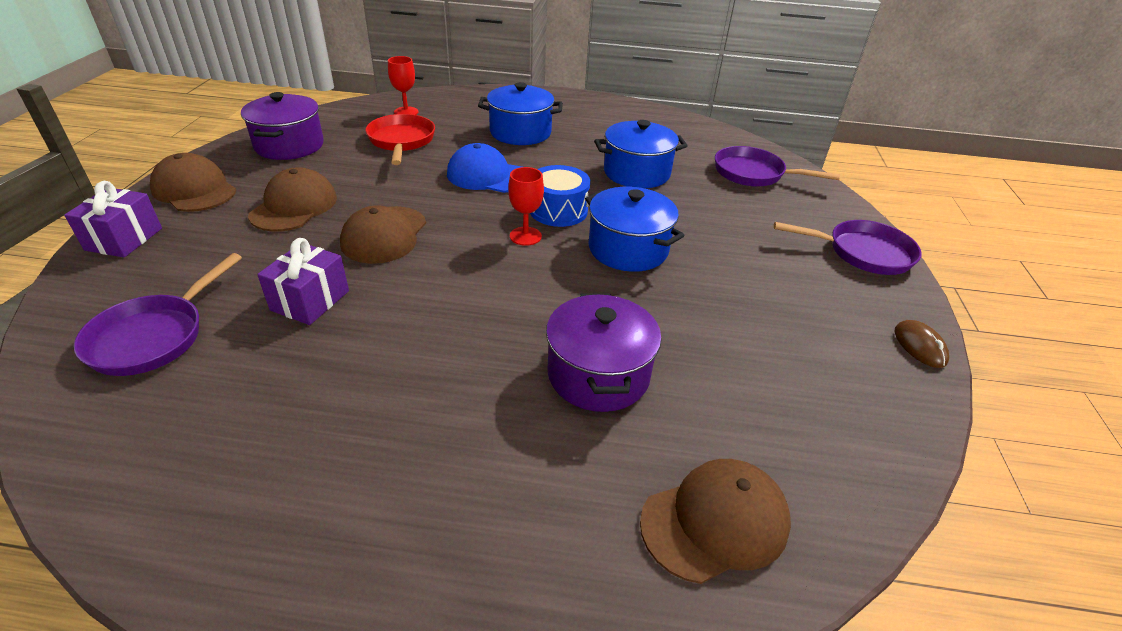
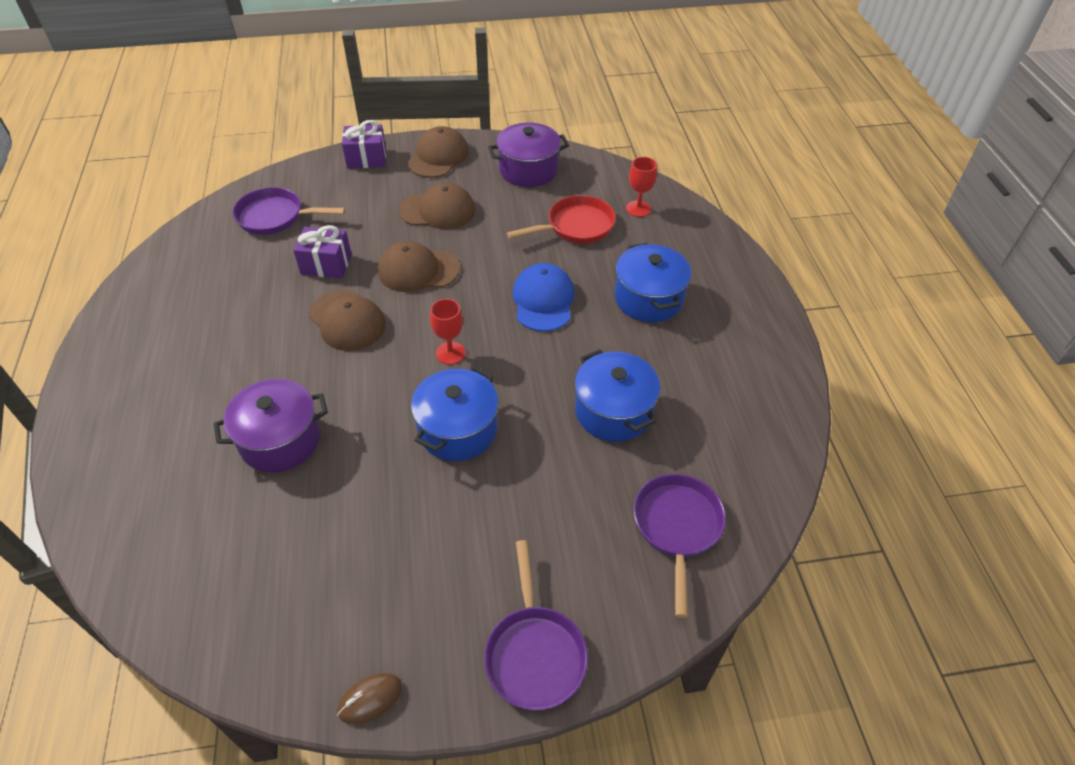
camera: 75 degrees right, 10 degrees up
blue drum [530,165,590,227] -> none
brown cap [640,459,791,584] -> brown cap moved to [309,290,386,351]

